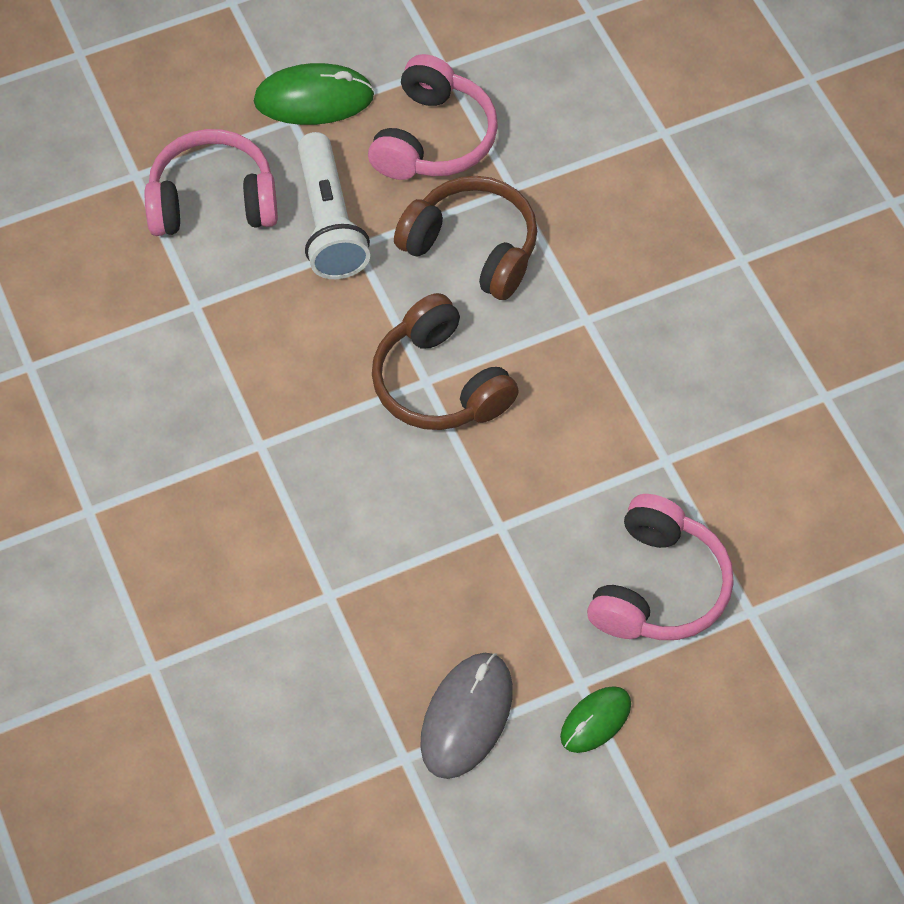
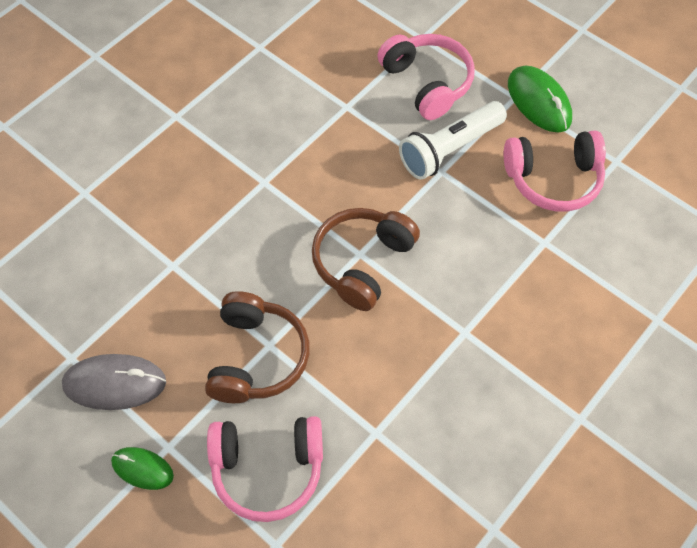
camera: 65 degrees right, 0 degrees up
brown headphones [394,176,537,300] -> brown headphones moved to [205,291,310,403]

